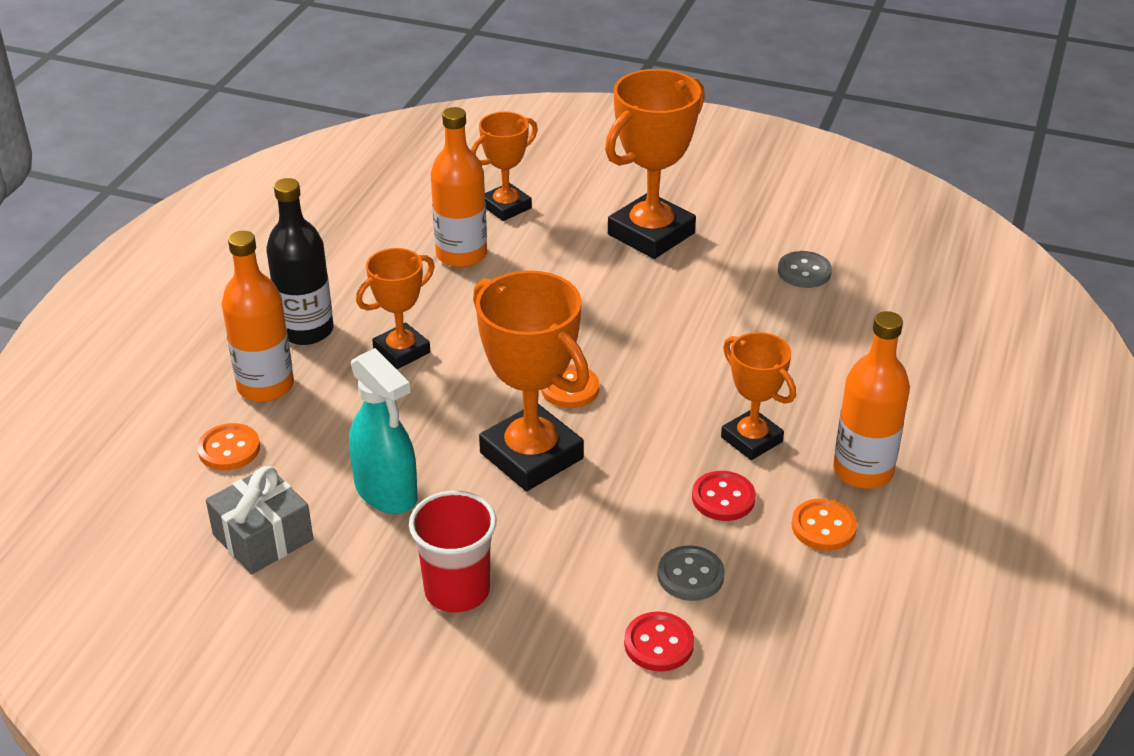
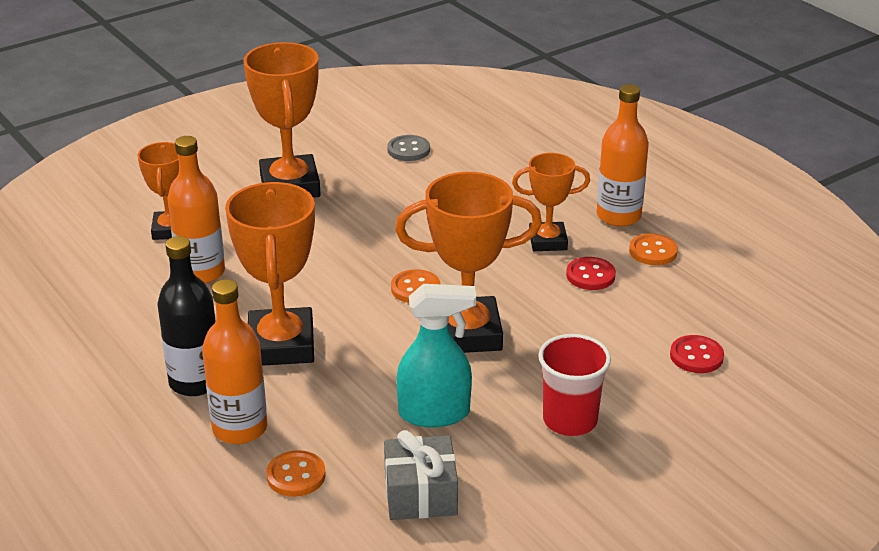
camera: 55 degrees left, 5 degrees down
orange trophy [356,248,435,369] -> orange trophy [225,182,315,366], size x1.67
grey button [657,545,725,601] -> none

